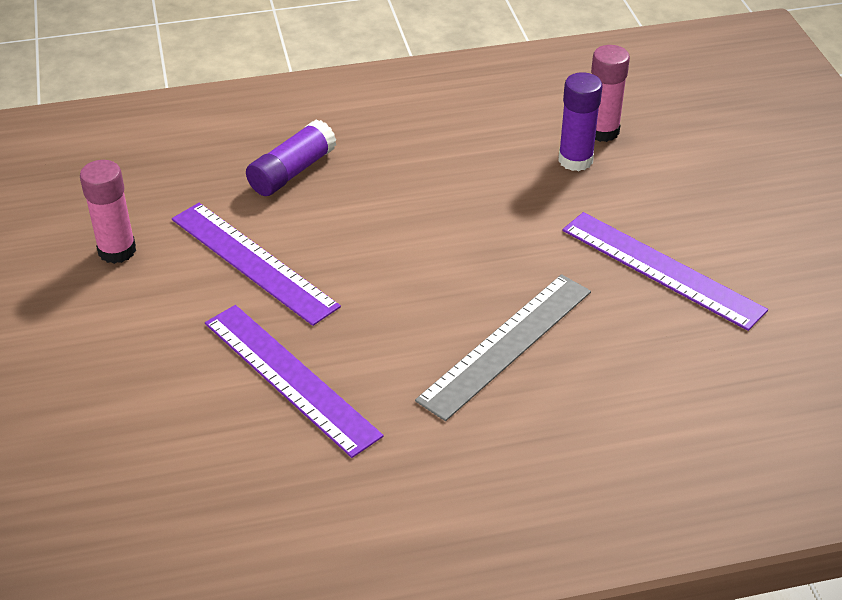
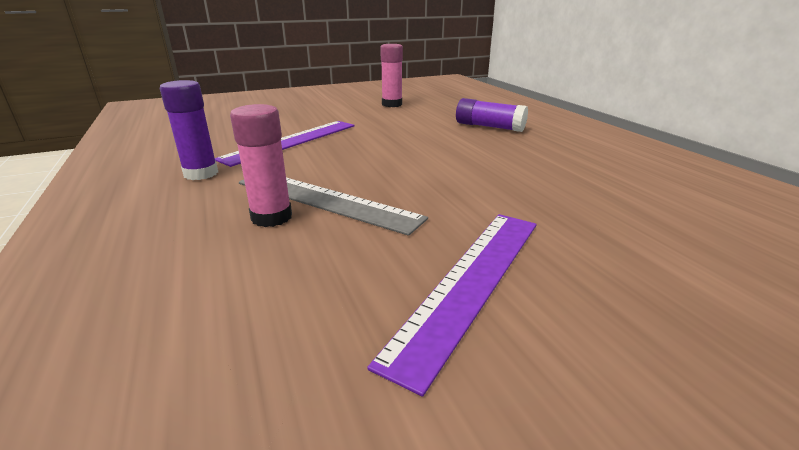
camera: 80 degrees right, 15 degrees down
purple ruler [172,203,341,326] -> none
purple glue stick [558,72,603,171] -> purple glue stick moved to [160,80,218,180]
pink glue stick [591,45,630,142] -> pink glue stick moved to [230,104,292,227]

